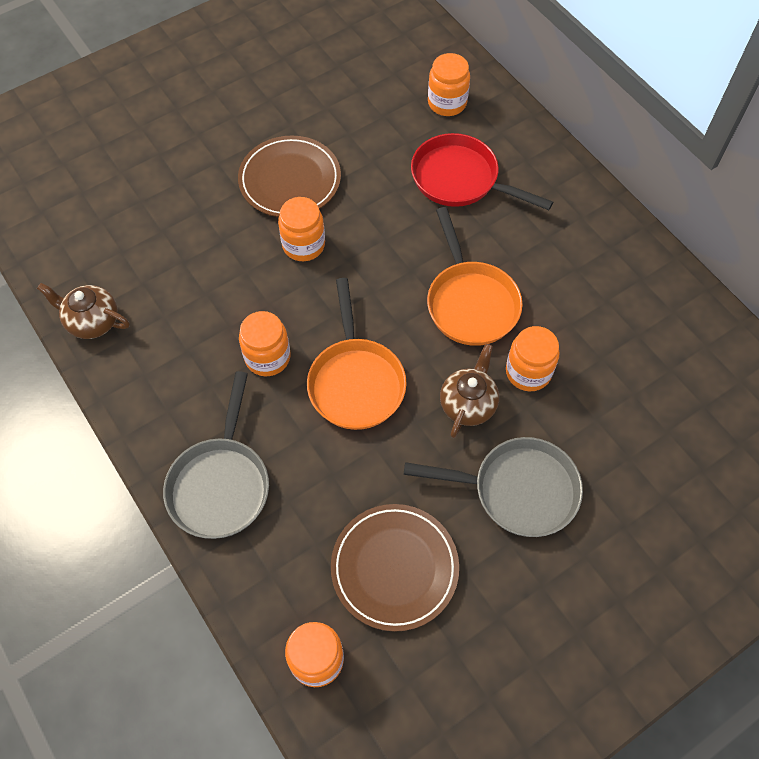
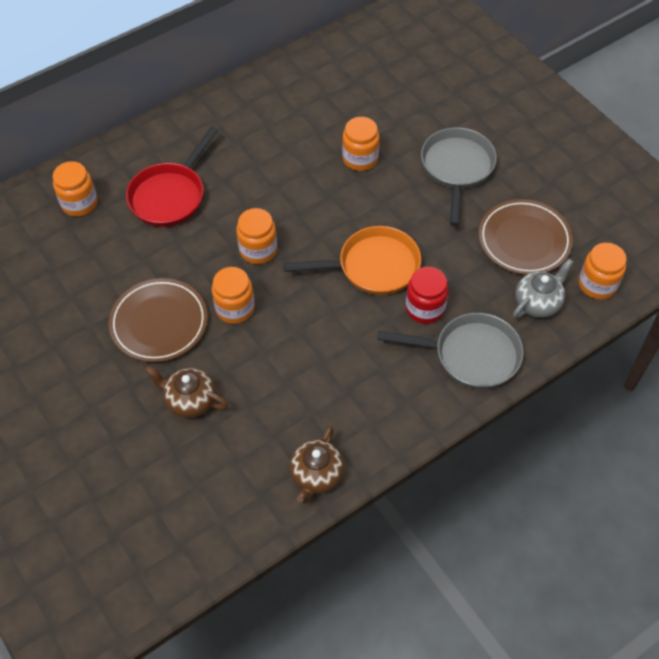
camera: 90 degrees left, 5 degrees down
orange jar [239,311,291,376] -> orange jar moved to [236,208,277,264]
orange pan [427,207,523,346] -> none
brown teapot [440,344,499,438] -> brown teapot moved to [145,366,228,418]
none -> red jar [406,267,448,324]
none -> grey teapot [513,259,573,319]

